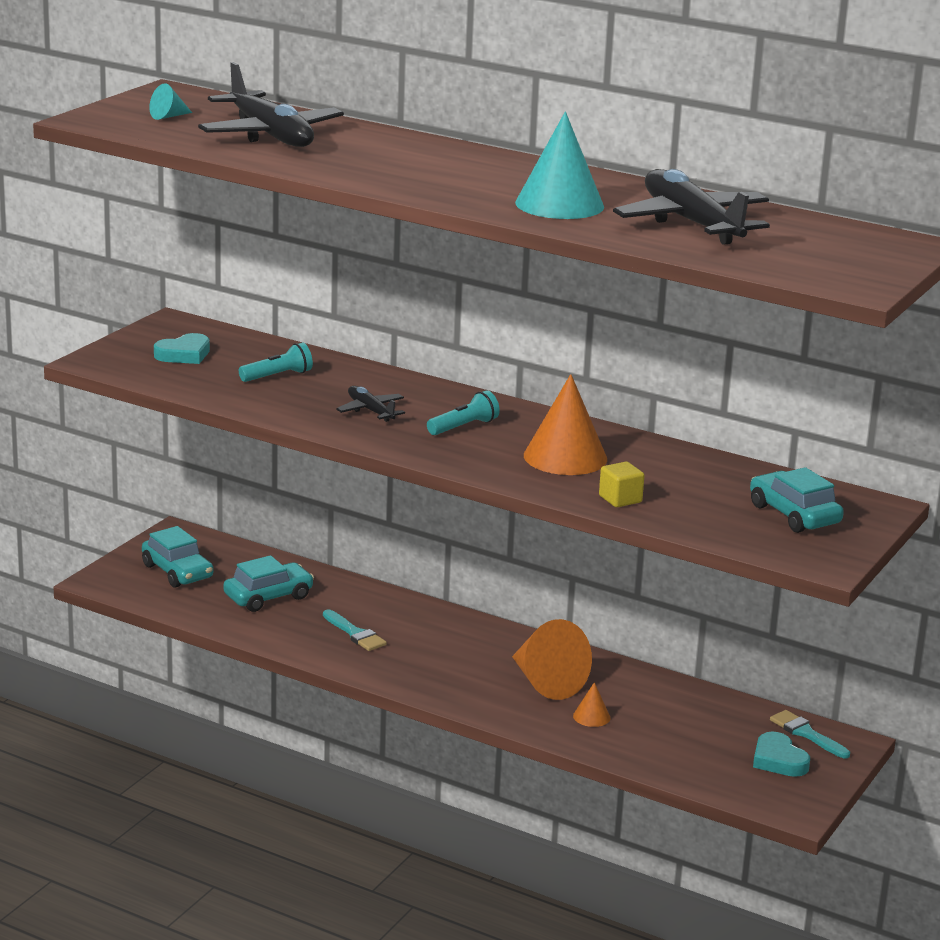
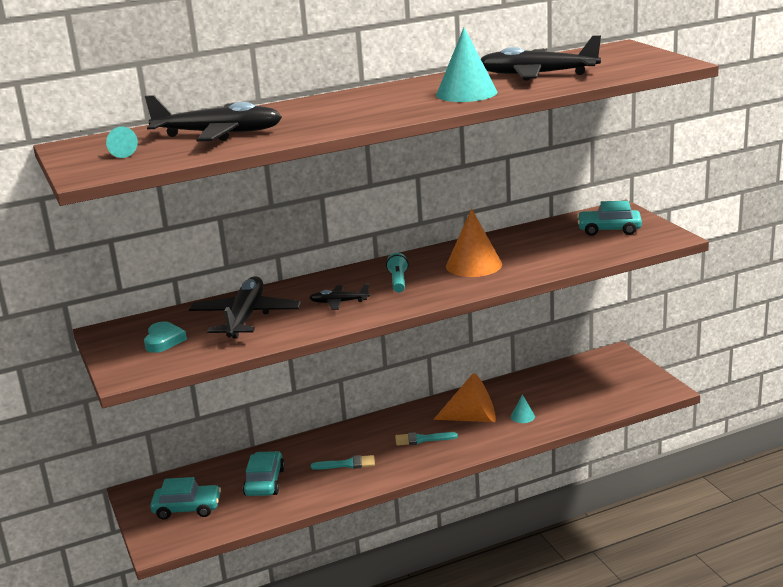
camera: 50 degrees left, 0 degrees up
turquoise flashlight [239,343,313,382] -> black plane [189,276,301,339]
orange cone [573,682,610,727] -> turquoise cone [511,394,535,423]
yellow cube [599,462,645,507] -> none
turquoise heart [753,732,810,777] -> none
turquoise brush [770,710,850,758] -> turquoise brush moved to [395,432,458,446]

